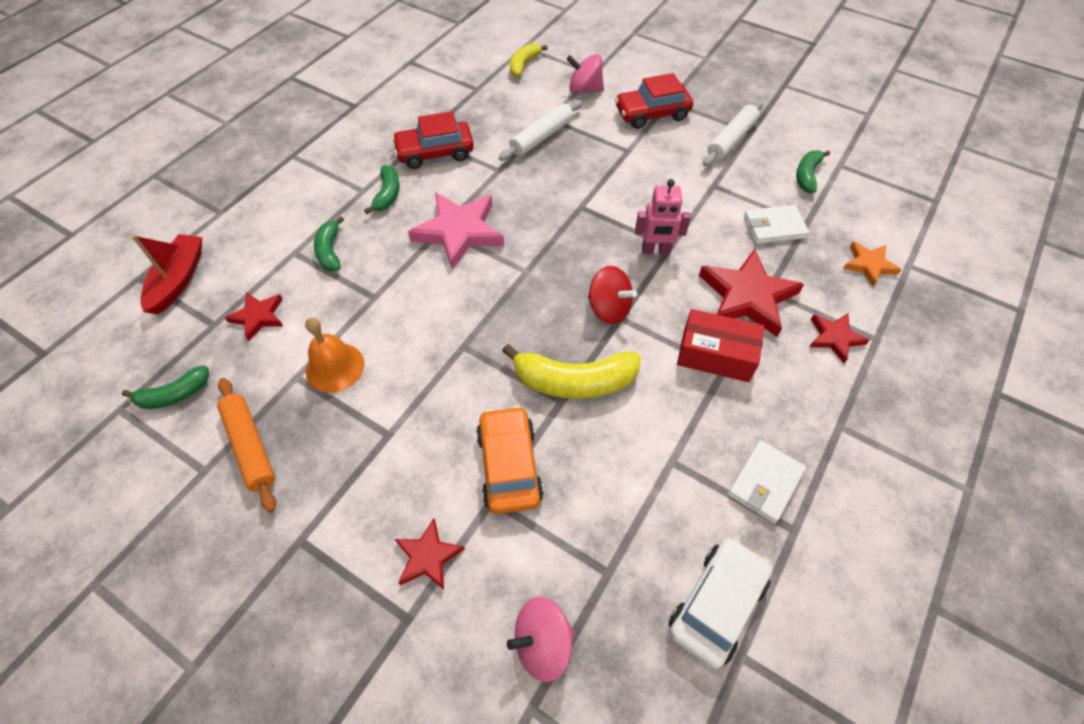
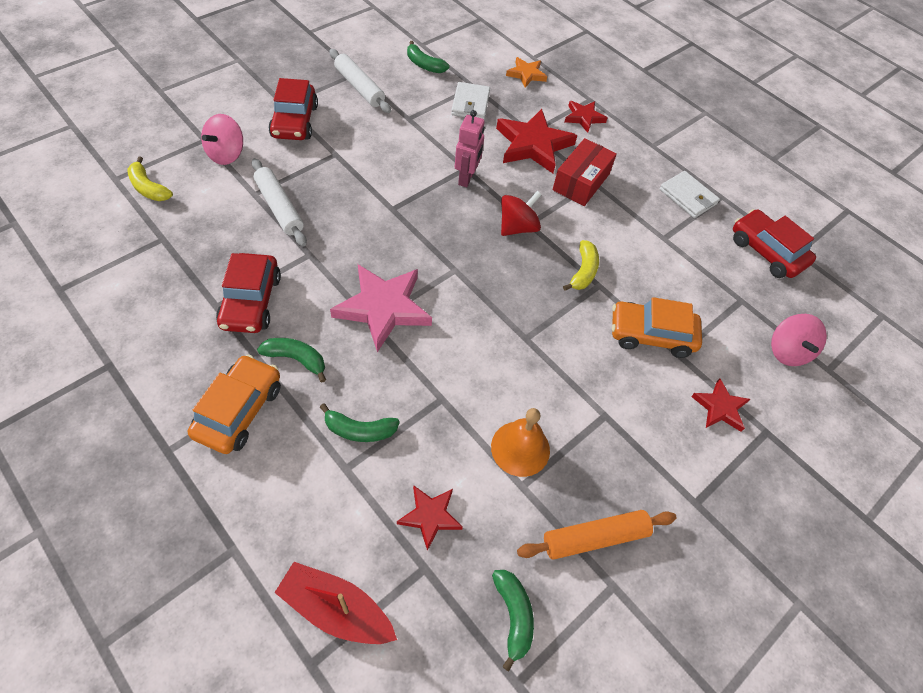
camera: 80 degrees left, 0 degrees up
yellow banana [502,344,641,399] -> yellow banana [563,240,599,291], size x0.58
white car [669,537,773,669] -> red car [733,209,816,278]
none -> orange car [188,355,281,454]

